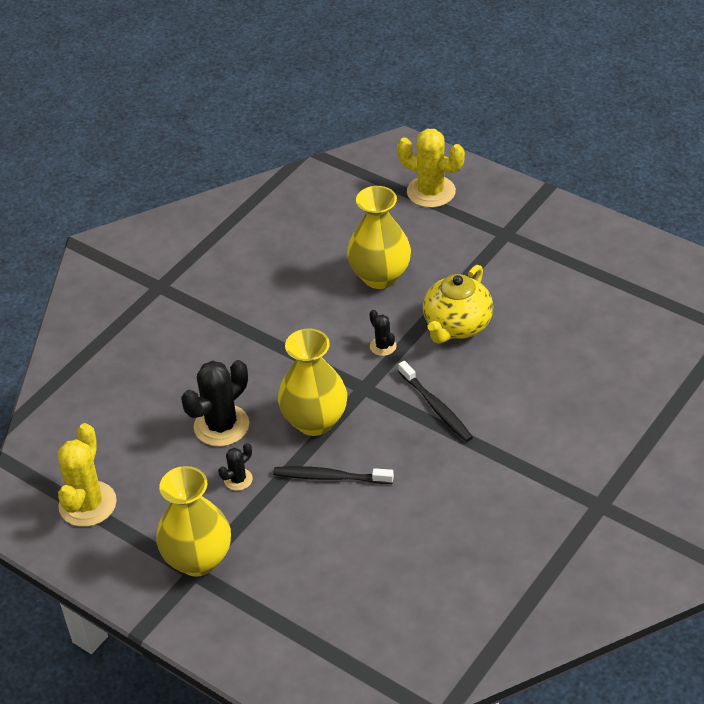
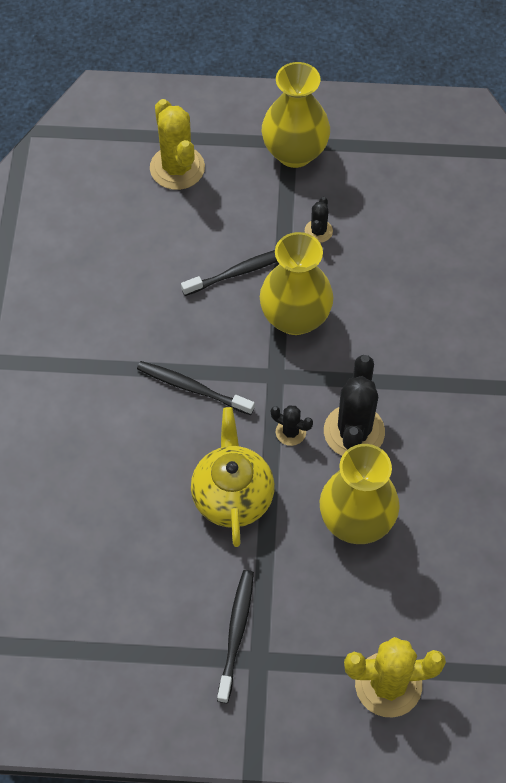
camera: 145 degrees right, 15 degrees up
yellow cactus [58,423,117,527] -> yellow cactus moved to [150,99,205,190]
black cactus [181,360,249,447] -> black cactus moved to [324,355,385,456]
none -> black toothbrush [217,570,254,703]

